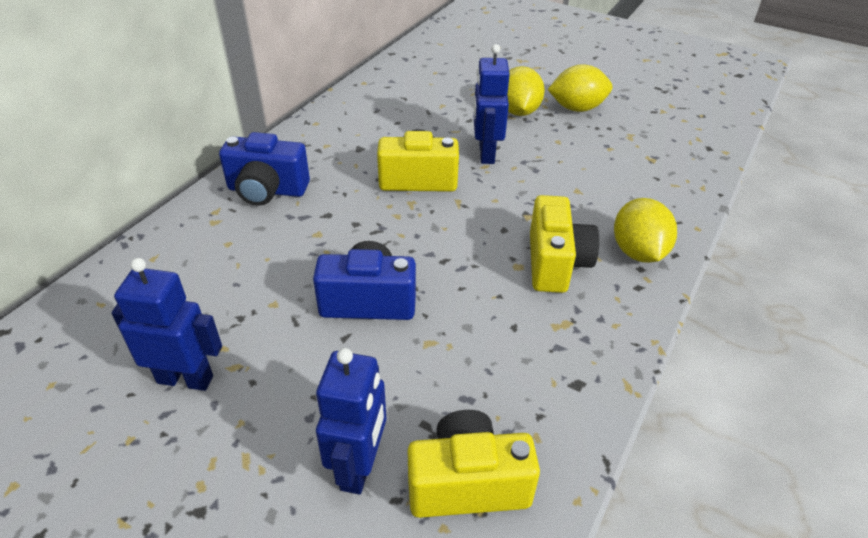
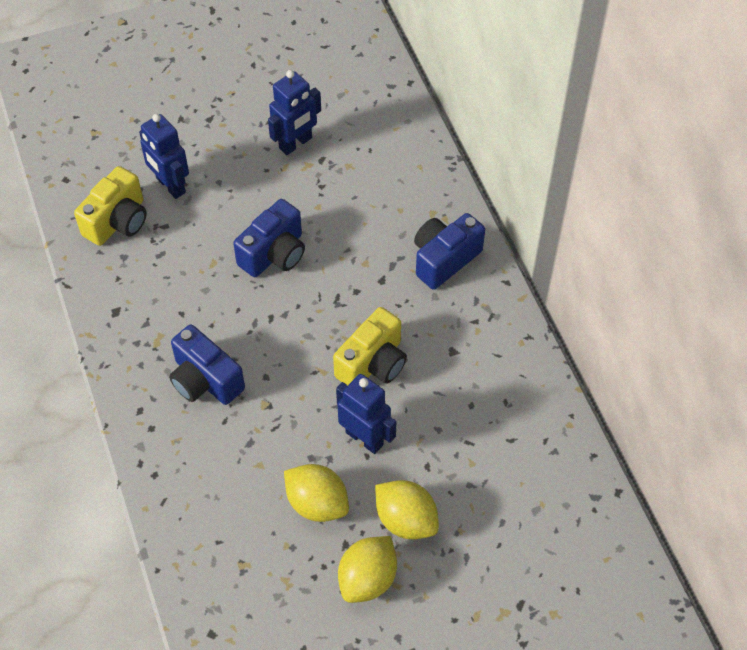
camera: 130 degrees right, 15 degrees up
yellow camera [530,195,599,293] -> blue camera [169,324,245,405]
yellow lemon [614,198,677,263] -> yellow lemon moved to [284,464,349,522]

